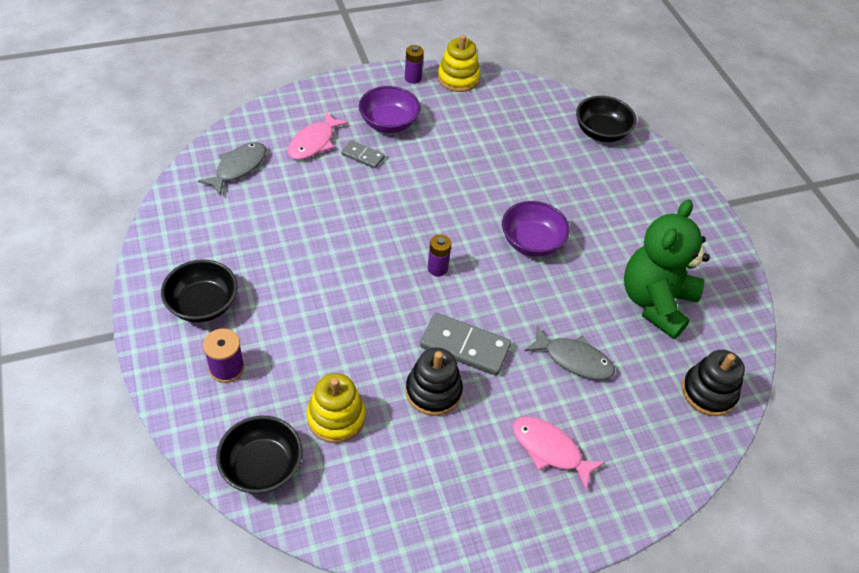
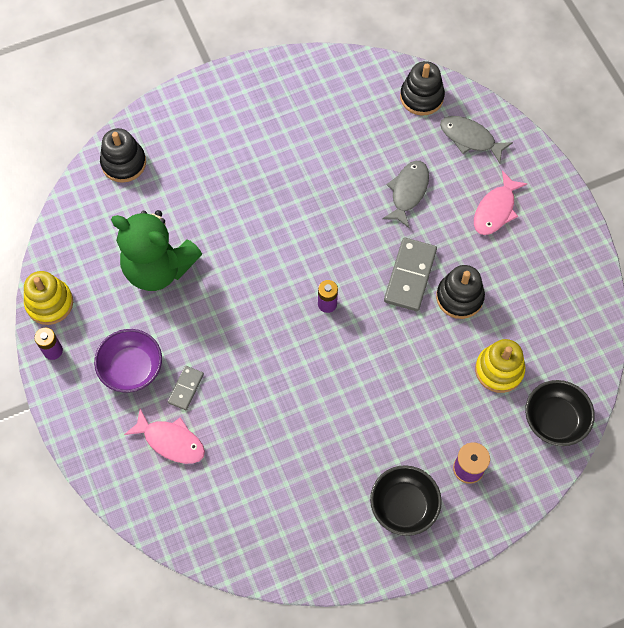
camera: 90 degrees left, 15 degrees up
grey fish [198,142,266,195] -> grey fish moved to [440,116,513,163]
purple bowl [502,201,570,257] -> none
black bowl [576,96,637,142] -> black stacking toy [100,128,146,183]
green teddy bear [624,199,710,339] -> green teddy bear moved to [111,210,202,291]

